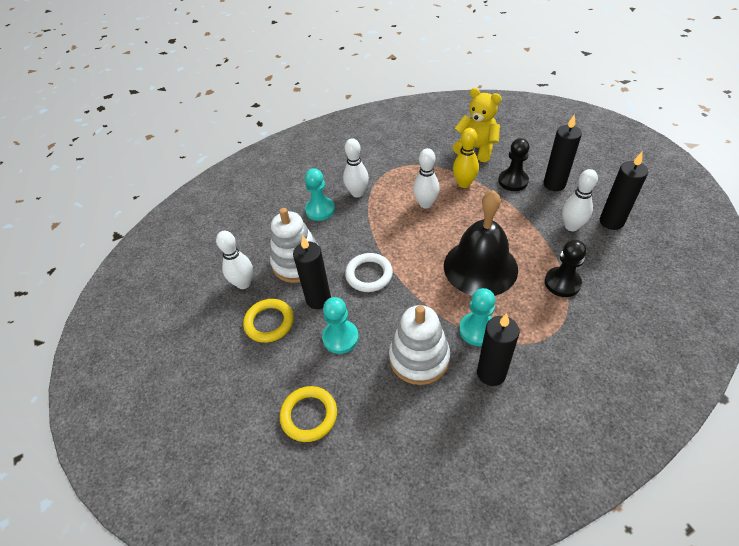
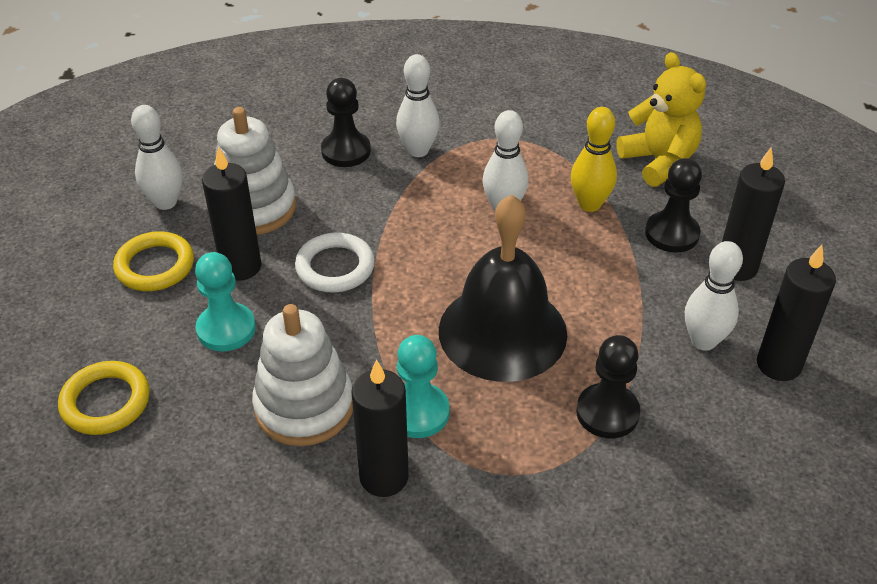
camera: 25 degrees right, 5 degrees down
turquoise pawn [305,168,335,221] -> black pawn [321,78,371,167]

